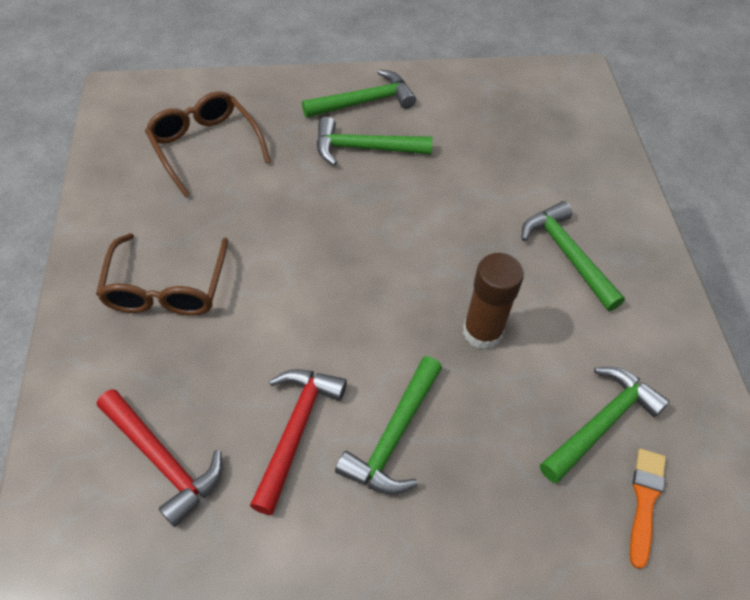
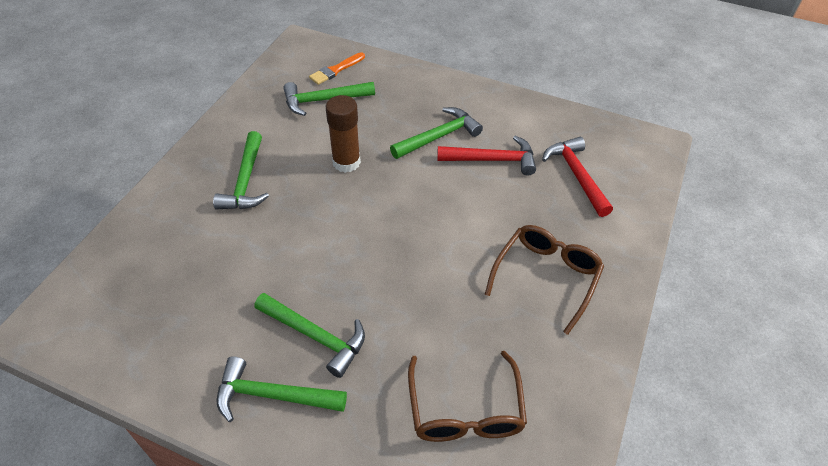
camera: 150 degrees left, 5 degrees down
red hammer [250,369,347,515] -> red hammer turned 135 degrees counterclockwise [437,136,536,175]

